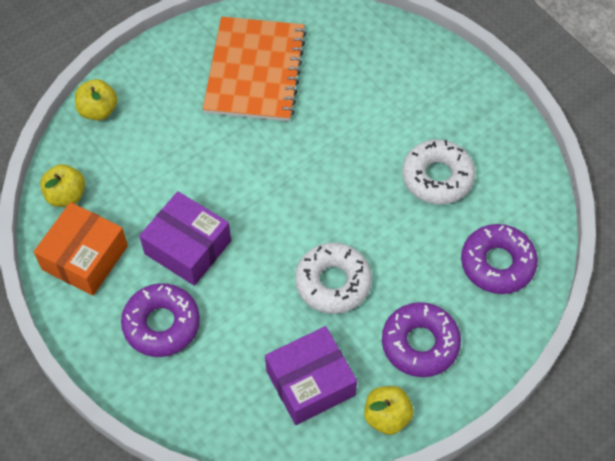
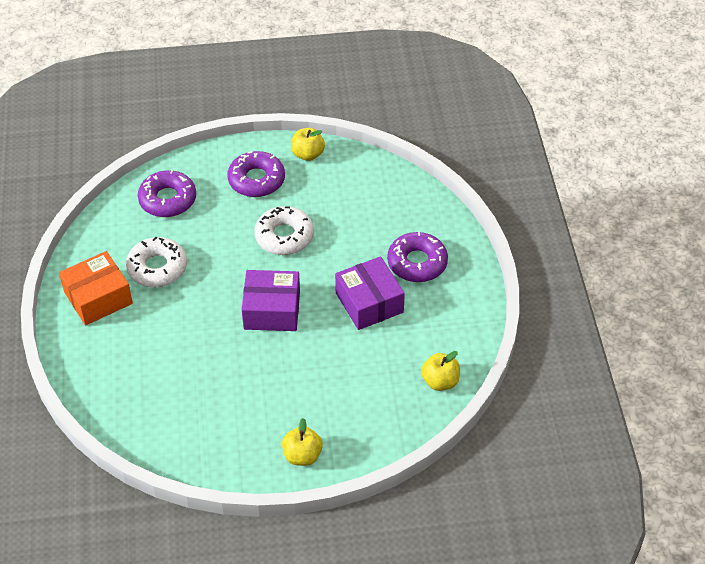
camera: 150 degrees left, 10 degrees down
orange box [34,202,128,296] -> orange box moved to [59,251,133,325]
yellow apple [75,79,117,120] -> yellow apple moved to [282,418,323,466]
orange notebook [203,17,307,121] -> none
purple box [265,326,357,425] -> purple box moved to [242,270,300,331]

